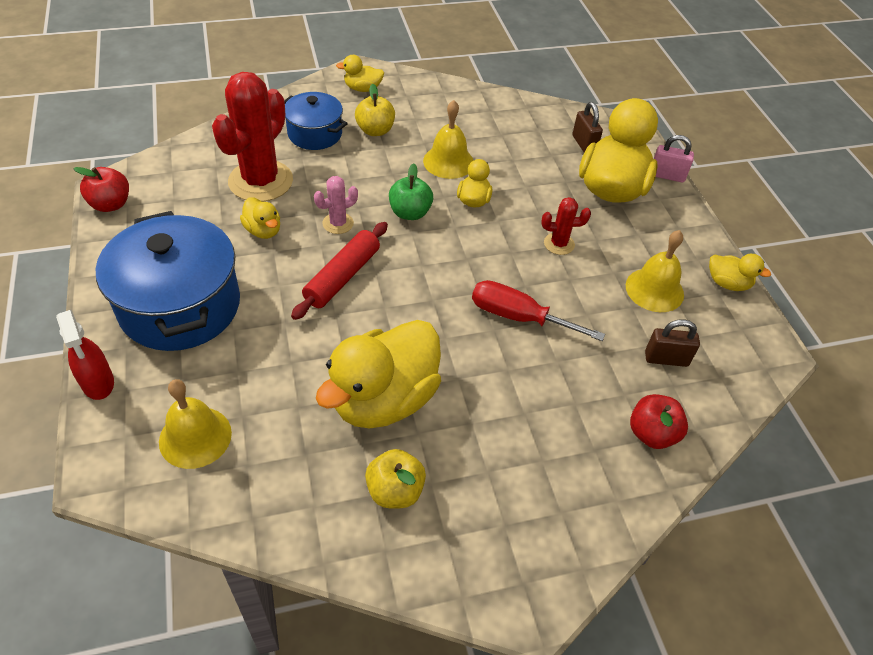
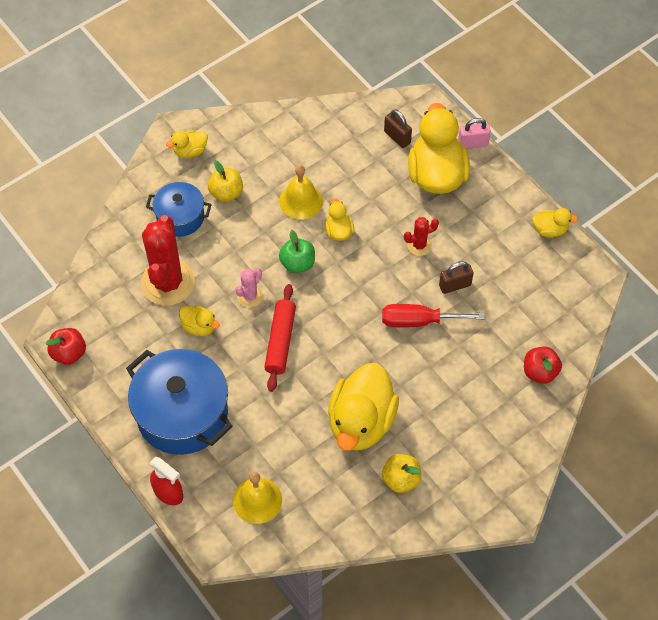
camera: 20 degrees left, 10 degrees up
yellow bell [626,230,684,312] -> none
brown padlock [645,319,700,367] -> brown padlock moved to [439,261,474,294]

